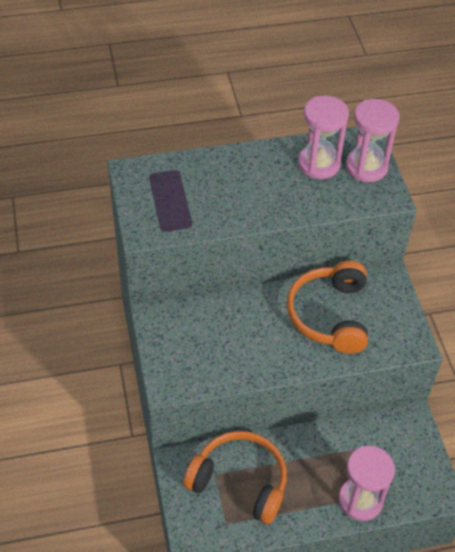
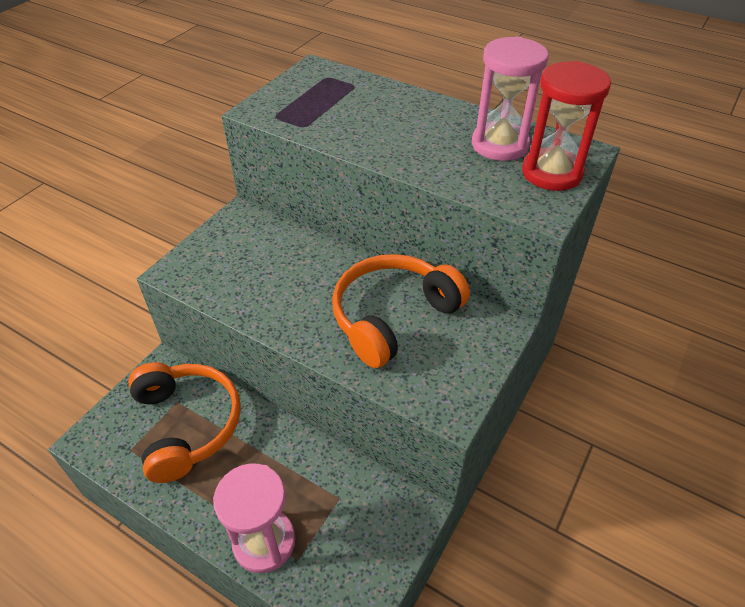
camera: 45 degrees right, 5 degrees down
pink hourglass [345,99,400,182] -> red hourglass [522,61,611,191]

